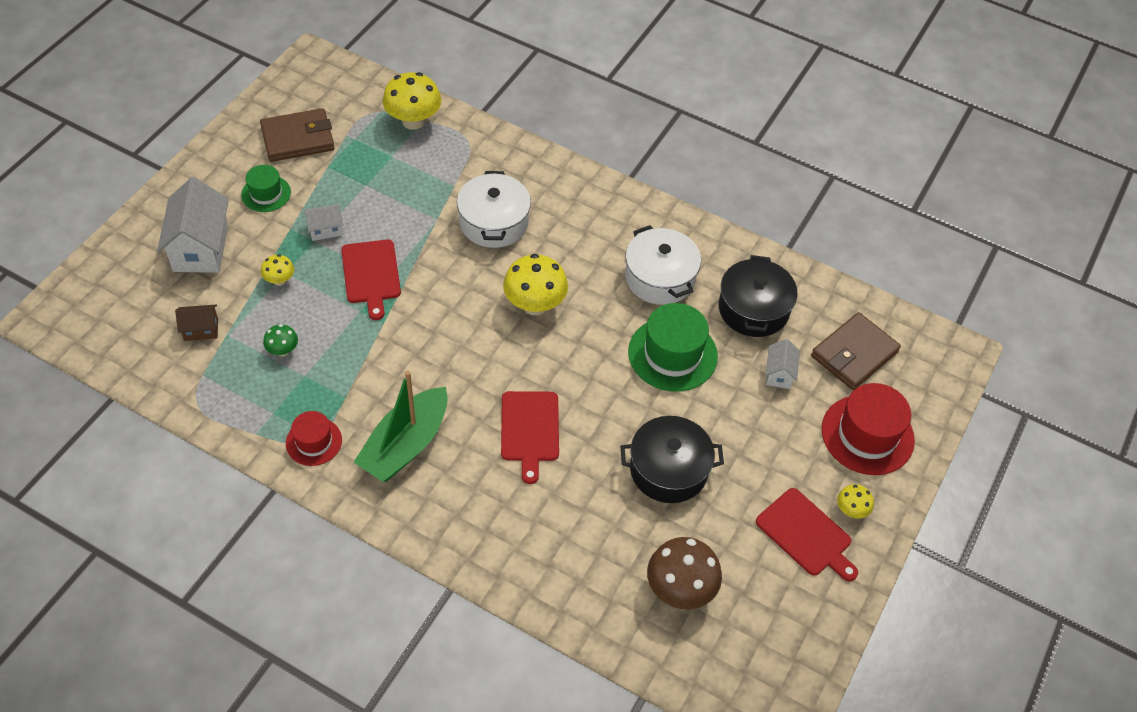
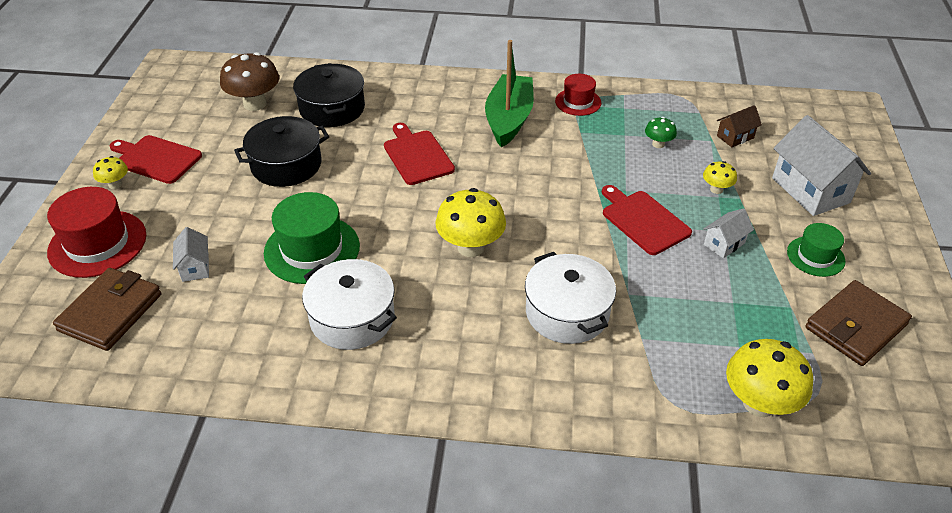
camera: 160 degrees right, 10 degrees down
black pot [719,255,798,337] -> black pot moved to [293,63,365,127]

